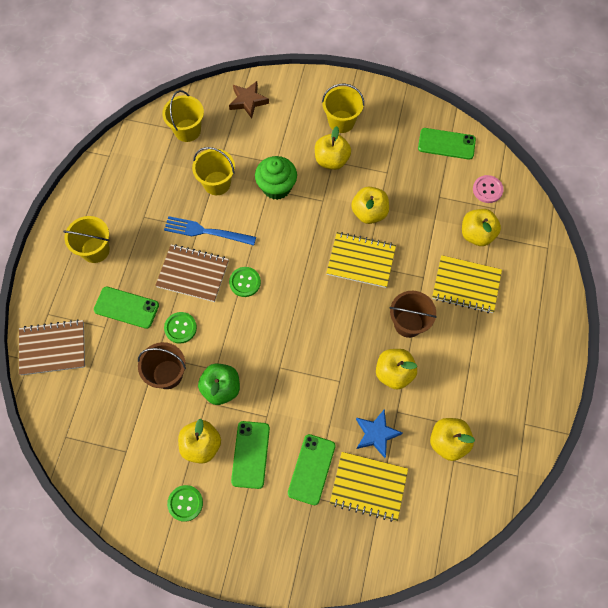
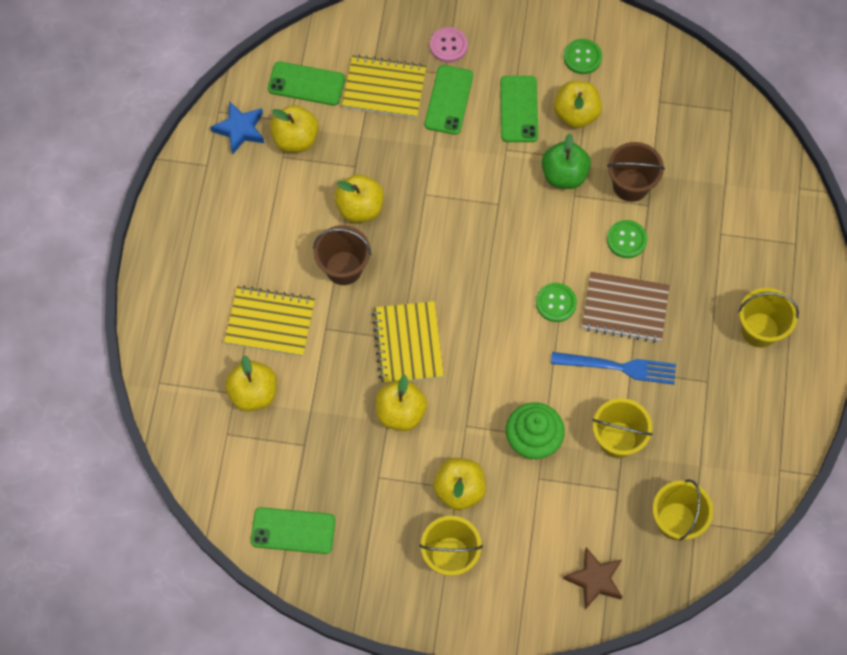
camera: 175 degrees right, 0 degrees up
brown notebook [19,319,85,375] -> none
green phone [94,287,159,329] -> green phone moved to [268,61,345,106]
yellow notebook [326,232,396,288] -> yellow notebook turned 75 degrees clockwise [372,301,444,384]
blue star [356,409,402,458] -> blue star moved to [210,101,264,155]
pink button [473,175,504,203] -> pink button moved to [430,27,468,62]

